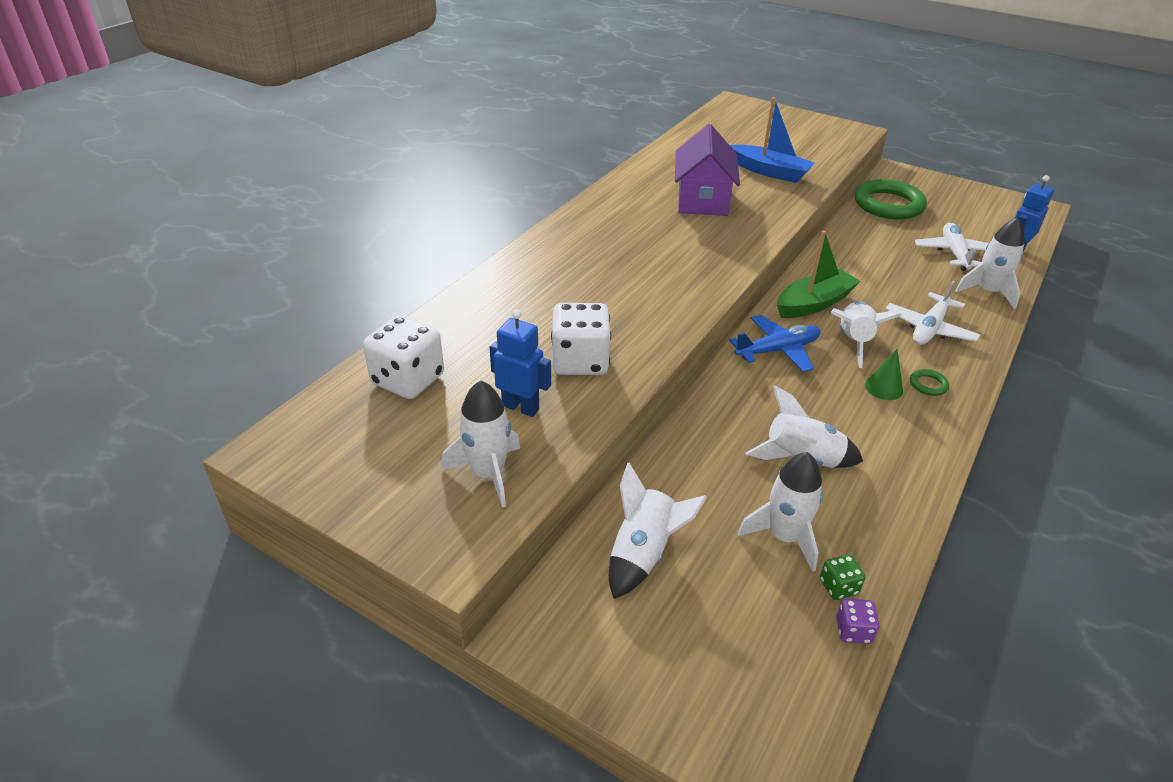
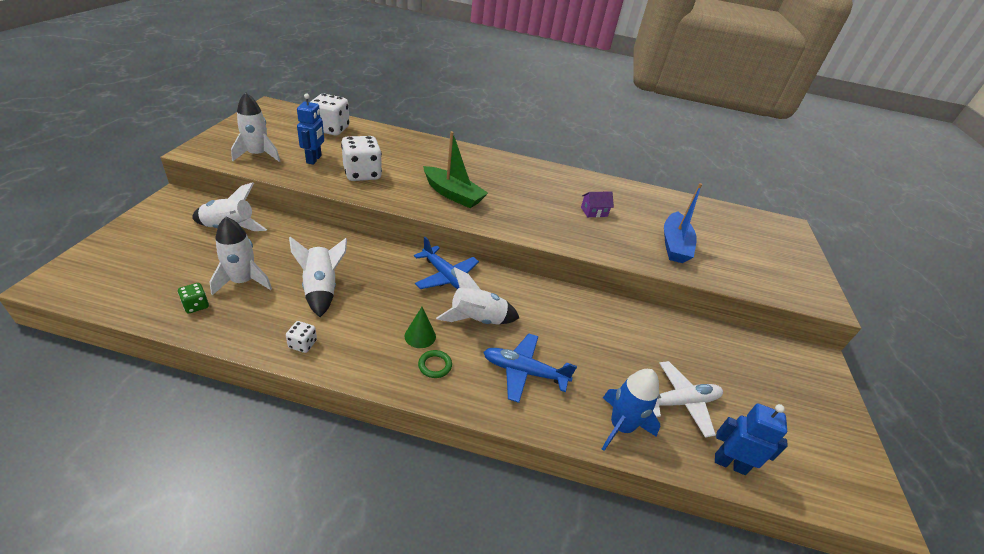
camera: 65 degrees right, 0 degrees up
purple house [675,124,740,216] -> purple house [581,191,614,217], size x0.45
green boat [777,231,861,318] -> green boat moved to [423,131,488,208]
purple dice [836,598,879,644] -> none
green ring [855,179,927,220] -> none
white plane [885,281,980,345] -> blue plane [484,333,577,403]
white rocket [955,217,1025,309] -> blue rocket [602,369,660,451]
none -> white dice [286,321,317,353]

